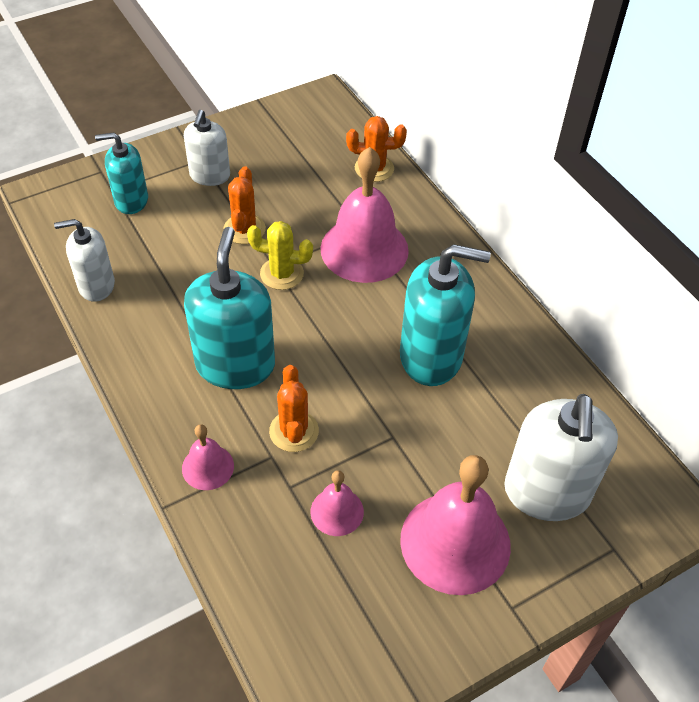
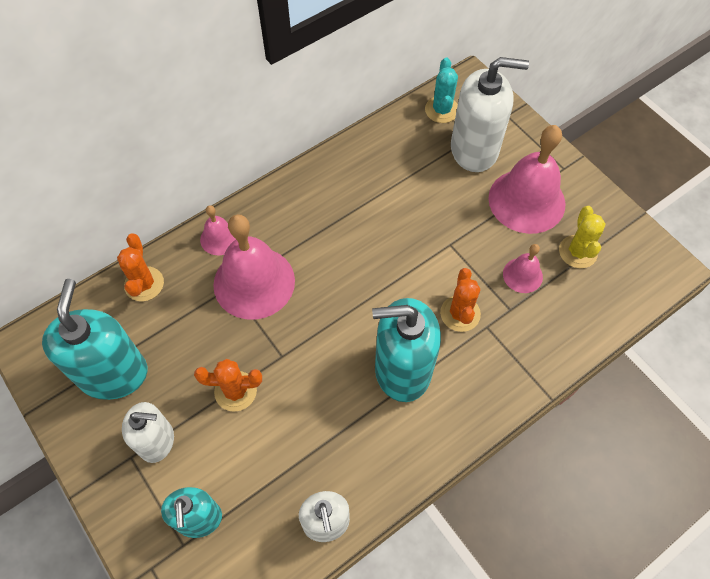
camera: 95 degrees left, 10 degrees up
pink bell [182,424,234,490] -> pink bell moved to [200,205,236,255]
yellow cactus [247,221,313,290] -> yellow cactus moved to [559,206,606,268]
orange cactus [269,365,319,452] -> orange cactus turned 75 degrees counterclockwise [440,268,481,332]
turquoise soap dispenser [400,244,491,386] -> turquoise soap dispenser moved to [42,279,148,400]
none -> turquoise cactus [425,58,458,123]

